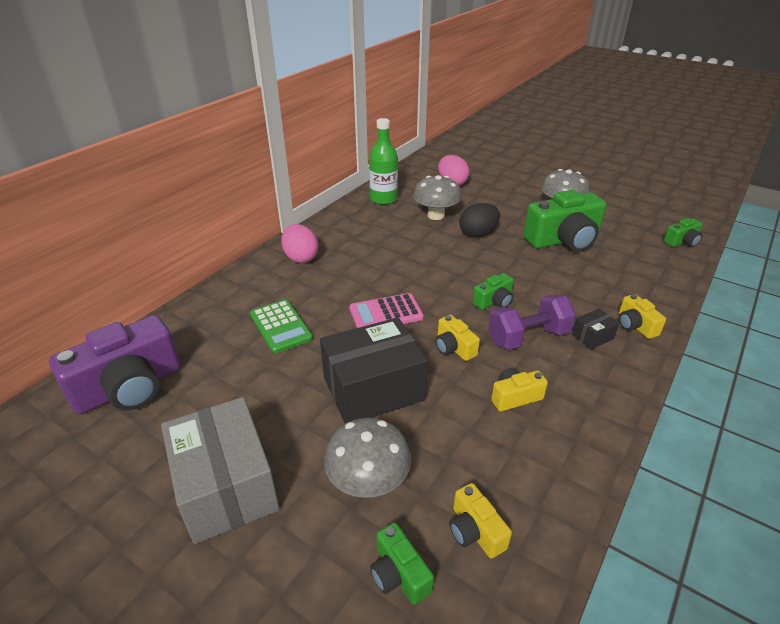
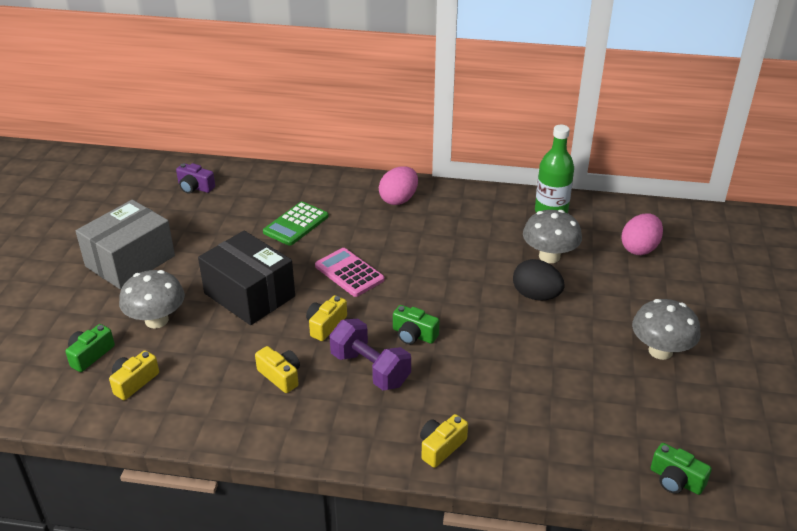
camera: 65 degrees right, 0 degrees up
purple camera [49,315,181,414] -> purple camera [176,163,215,194], size x0.48
green camera [523,190,606,252] -> none
black box [572,308,619,350] -> none

